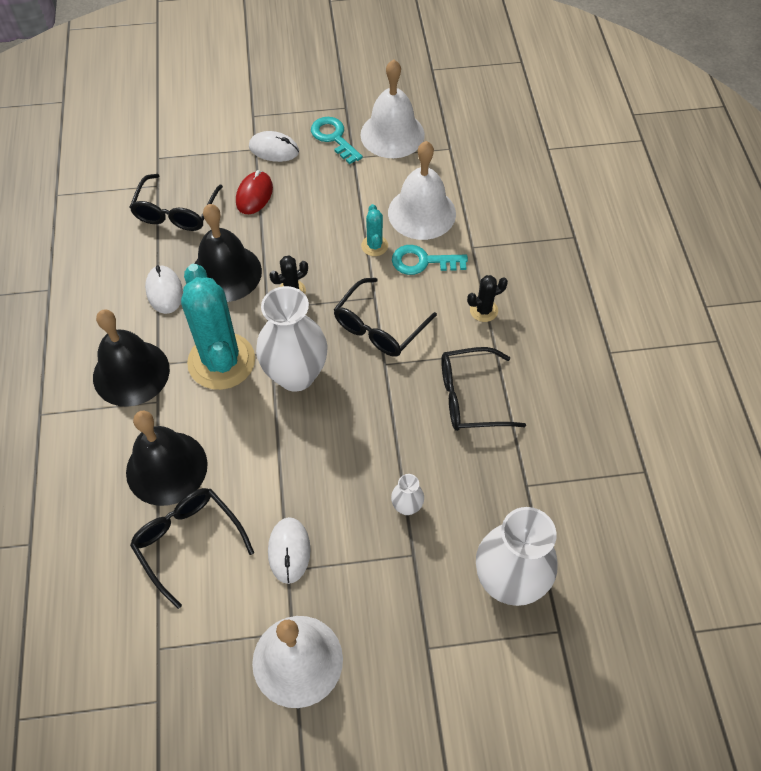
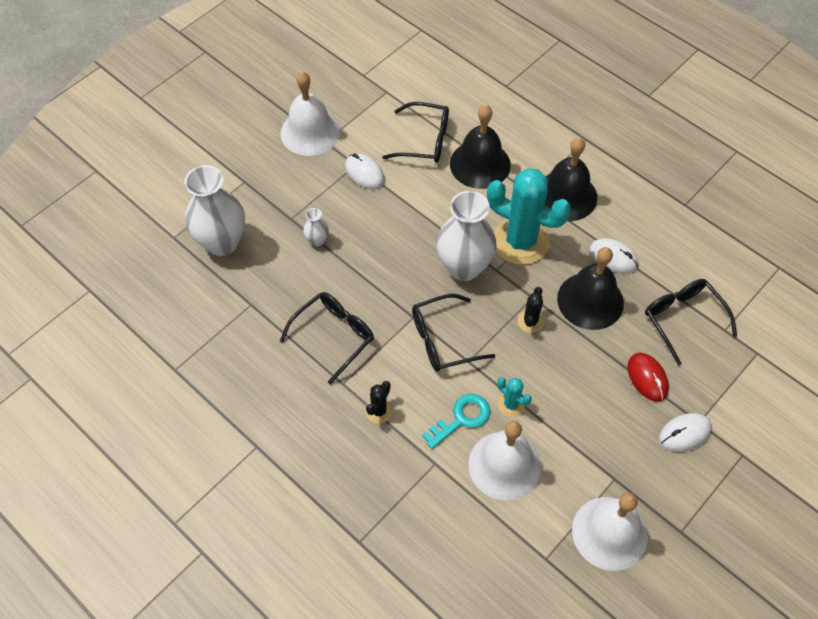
camera: 140 degrees right, 0 degrees up
turquoise key [311,117,363,164] -> none
black glasses [334,278,437,357] -> black glasses turned 105 degrees counterclockwise [412,294,495,372]

